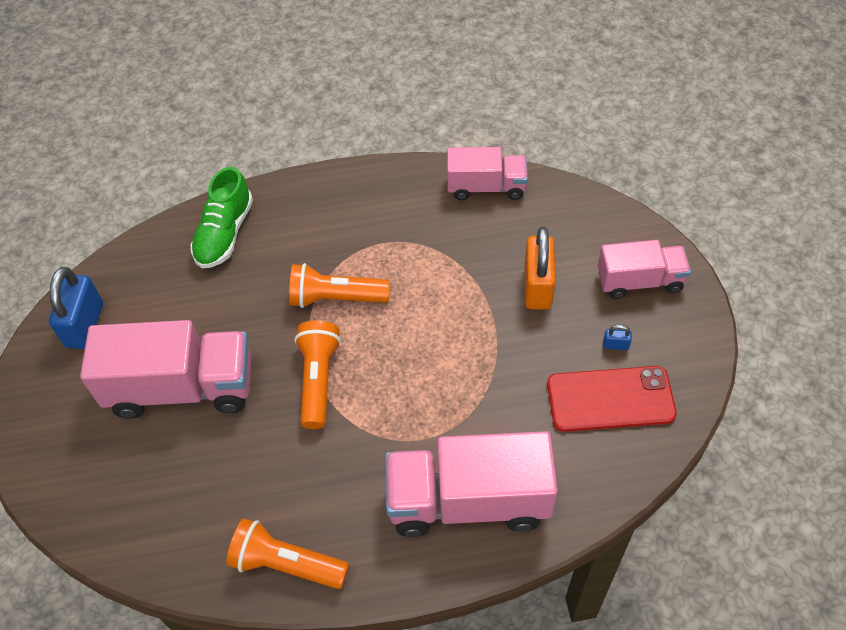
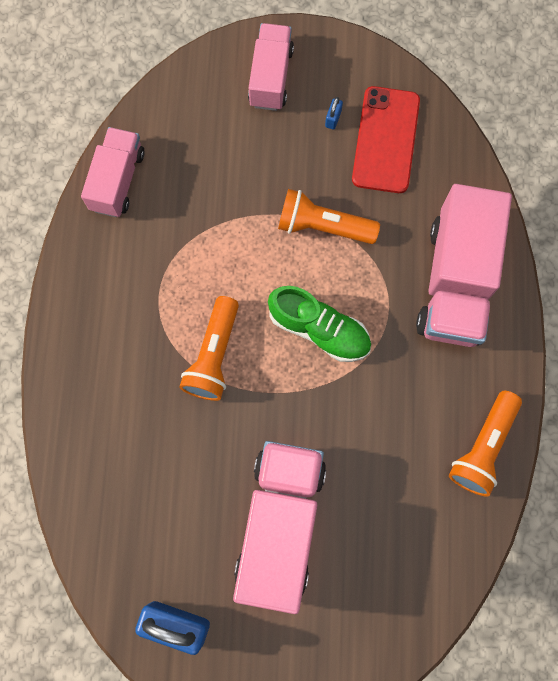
camera: 80 degrees left, 20 degrees up
green shoe [190,167,253,268] -> green shoe moved to [268,286,371,362]
orange flashlight [294,320,341,429] -> orange flashlight moved to [278,189,380,244]
orange padlock [525,227,556,310] -> none

